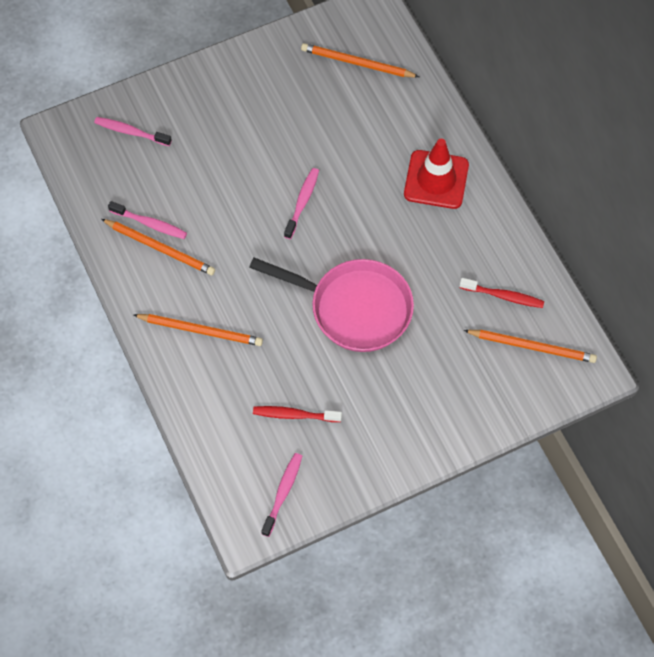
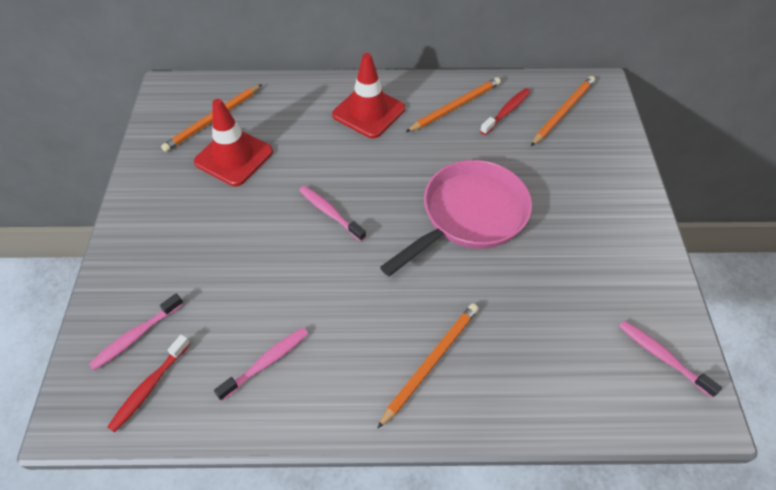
camera: 65 degrees left, 10 degrees down
orange pencil [101,219,215,275] -> orange pencil moved to [406,77,501,132]
red toothbrush [253,406,342,422] -> red toothbrush moved to [107,334,191,433]
none -> red traffic cone [194,99,273,186]

